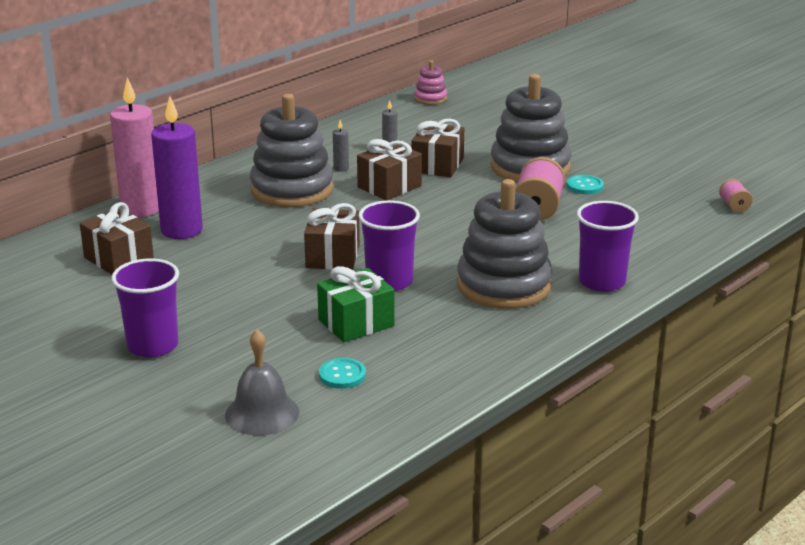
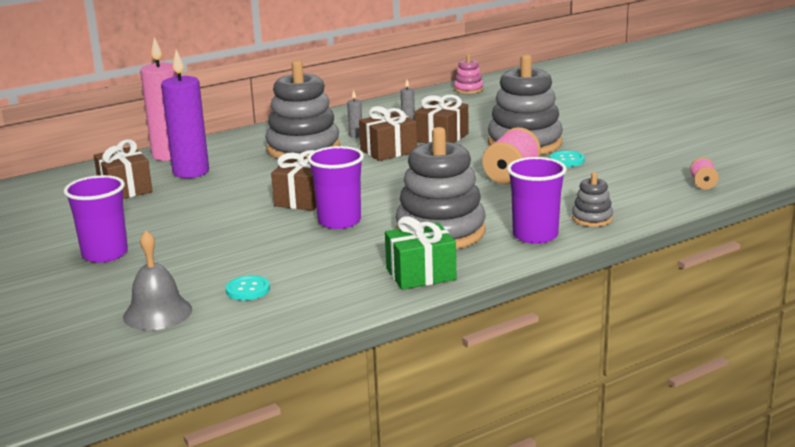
camera: 15 degrees right, 5 degrees down
green gift [317,266,395,342] -> green gift moved to [385,216,456,290]
none -> grey stacking toy [572,172,613,227]

